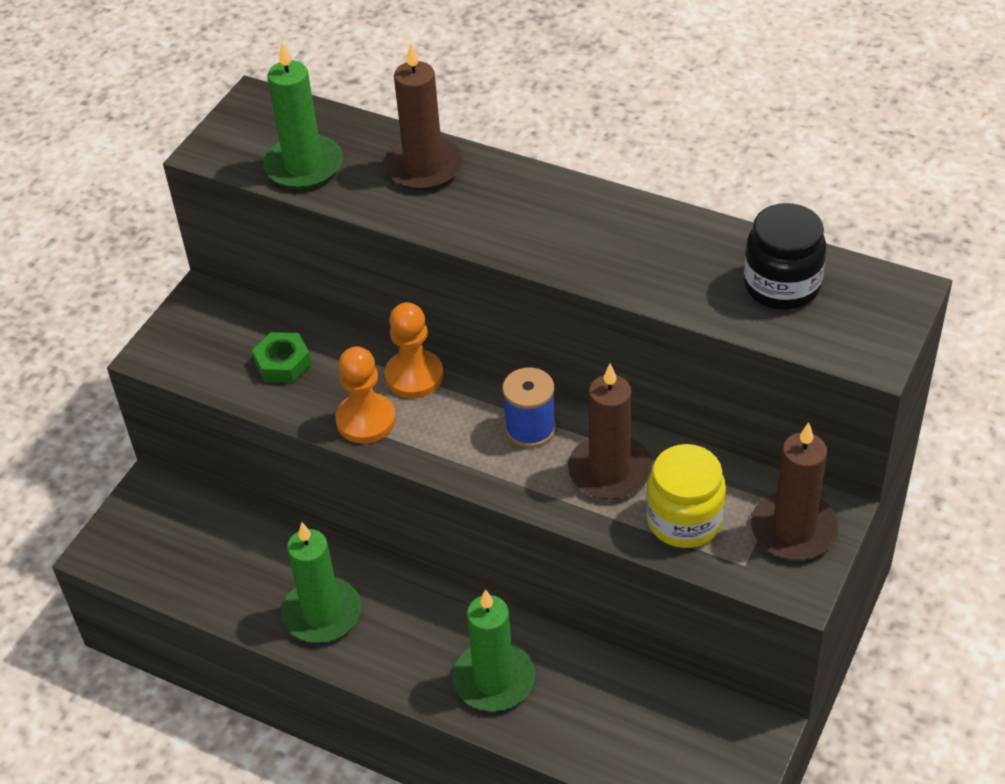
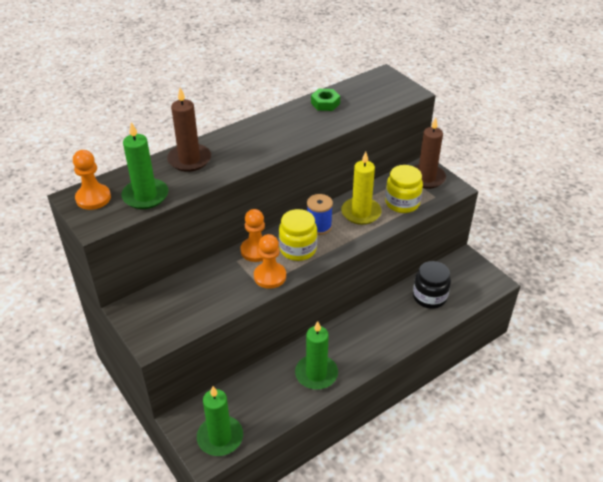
camera: 65 degrees left, 5 degrees down
green nut [252,332,312,383] -> green nut moved to [311,89,340,111]
green candle [453,589,535,711] -> green candle moved to [197,386,243,456]
brown candle [568,364,652,500] -> yellow candle [341,152,382,225]
black jar [744,203,826,310] -> black jar moved to [413,261,451,309]
none -> orange pawn [73,150,111,210]
none -> yellow jar [279,209,317,261]

